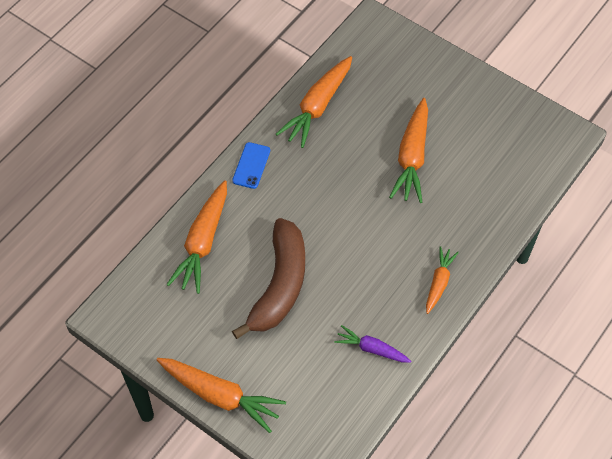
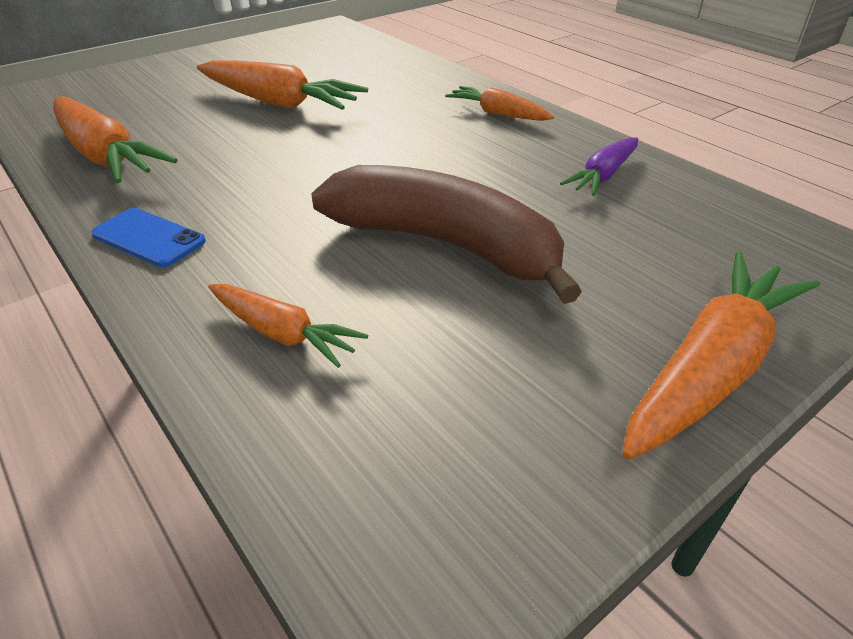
camera: 75 degrees left, 20 degrees down
orange carrot [166,180,227,294] -> orange carrot [208,284,368,368], size x0.58

